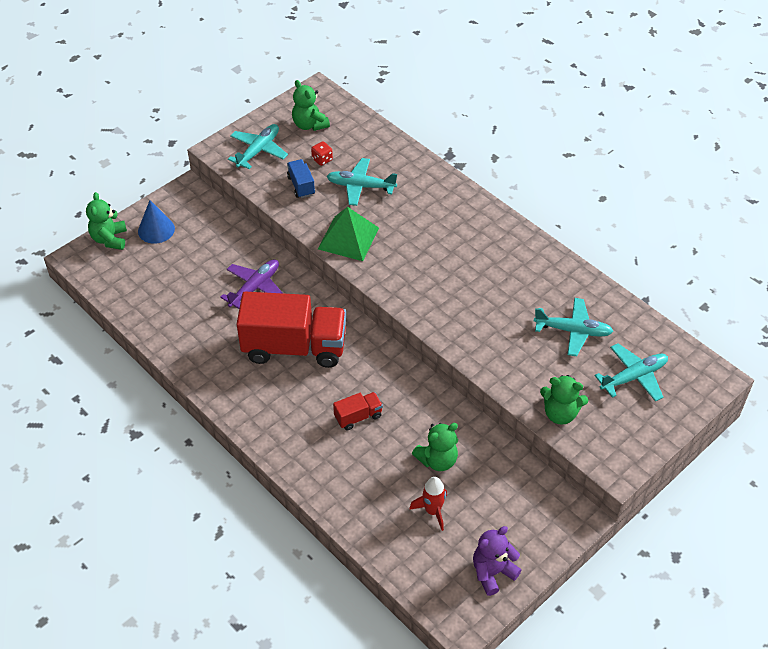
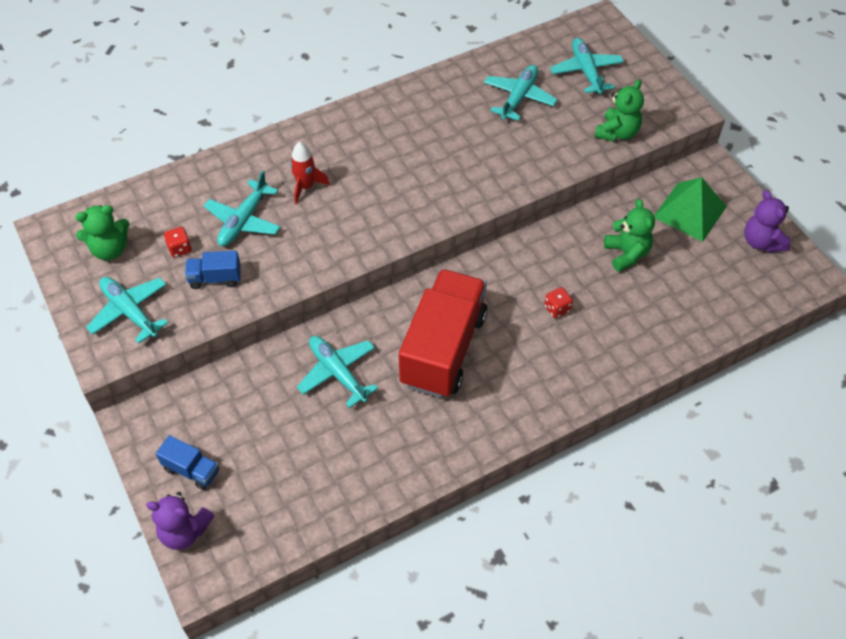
camera: 75 degrees left, 5 degrees up
green teddy bear [86,192,127,250] -> purple teddy bear [146,492,215,550]
blue cone [138,200,175,244] -> blue truck [156,435,219,490]
purple plane [220,259,283,309] -> turquoise plane [297,336,378,408]
green pyramid [318,207,379,261] -> green pyramid moved to [654,177,727,242]
red truck [333,392,383,430] -> red dice [544,287,573,318]
red rocket [409,477,447,531] -> red rocket moved to [290,142,330,204]

